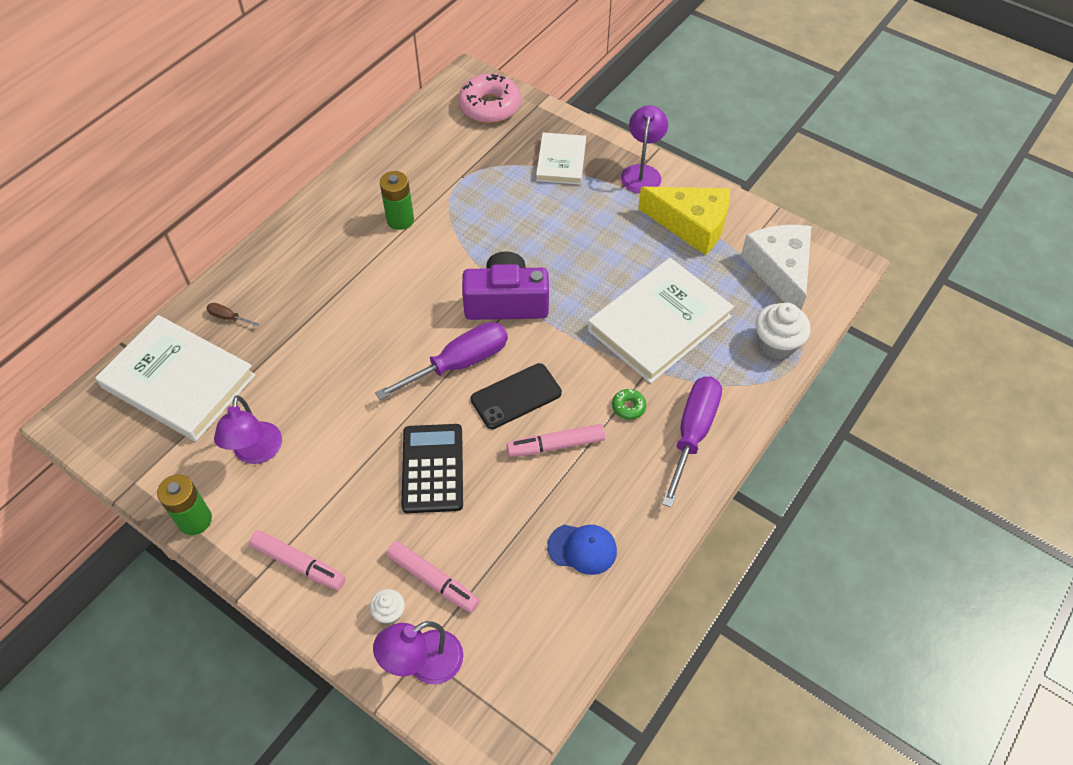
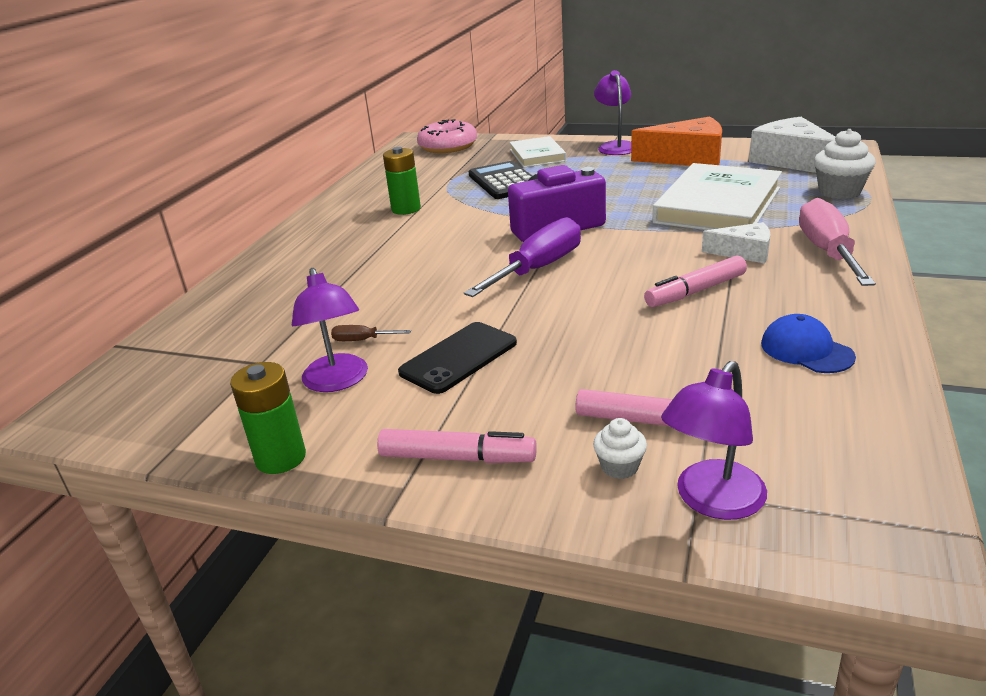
camera: 15 degrees left, 25 degrees down
white book [95,315,256,442] -> none
brown screwdriver [206,303,259,327] -> brown screwdriver moved to [331,325,411,341]
black calculator [401,424,463,513] -> black calculator moved to [469,161,532,199]
black phone [471,363,562,429] -> black phone moved to [398,322,517,394]
blue cap [547,525,617,575] -> blue cap turned 120 degrees counterclockwise [761,314,856,373]
green donut [612,389,646,420] -> white cheese [702,222,770,264]
yellow cheese [638,187,730,255] -> orange cheese [631,116,722,166]
purple screwdriver [662,376,722,508] -> pink screwdriver [799,198,876,286]

